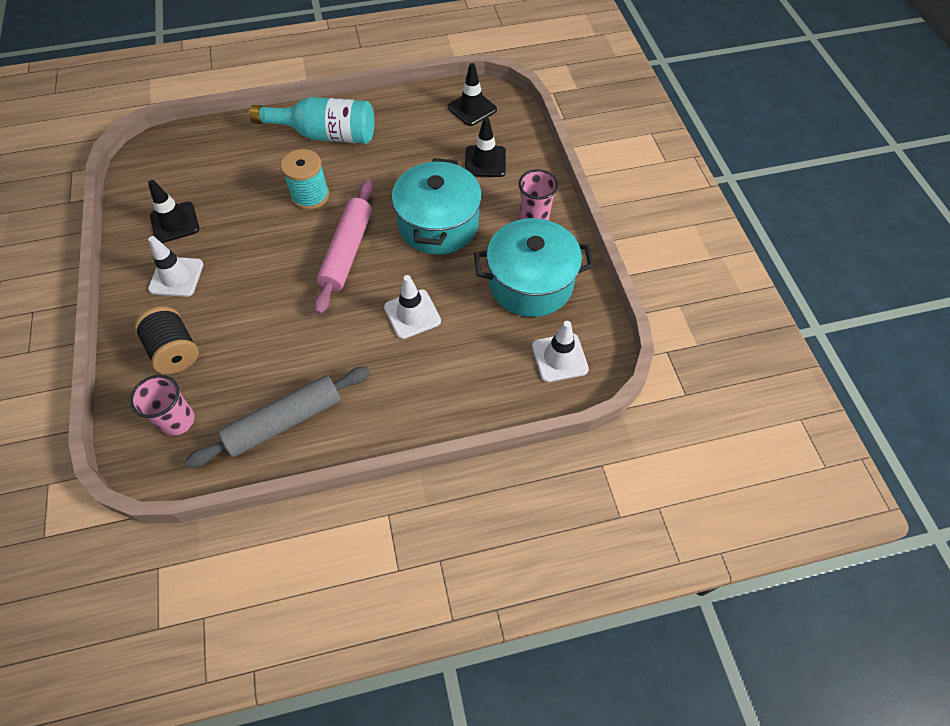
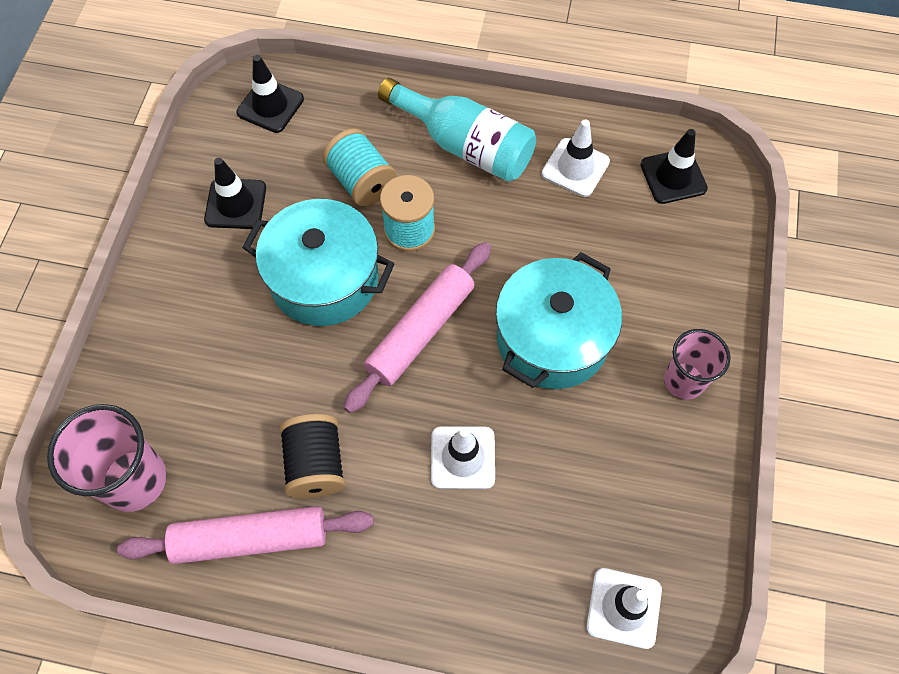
camera: 25 degrees right, 5 degrees up
pink cup [130,375,195,436] -> pink cup [47,404,166,512], size x1.51
black spool [134,307,199,374] -> black spool moved to [279,414,345,498]
white traffic cone [148,236,204,297] -> white traffic cone moved to [541,120,610,197]
grey rolling pin [185,367,370,468] -> pink rolling pin [117,506,374,564]
black traffic cone [465,117,506,177] -> black traffic cone moved to [236,55,304,133]
turquoise pot [474,218,594,317] -> turquoise pot moved to [242,199,394,326]
none -> turquoise spool [323,128,397,206]

